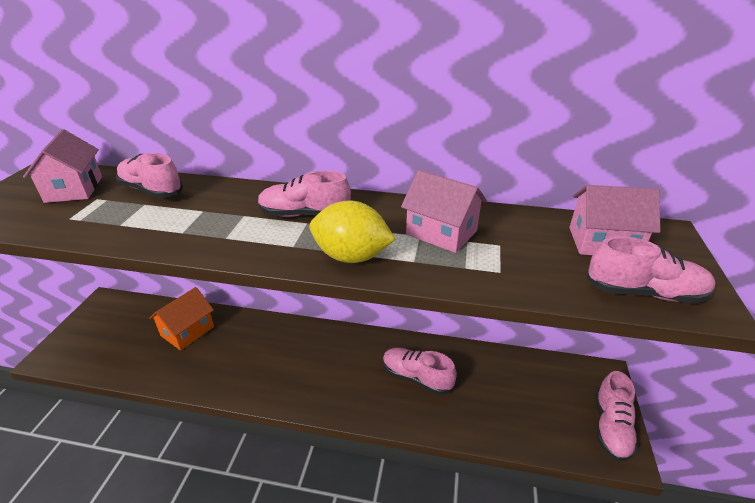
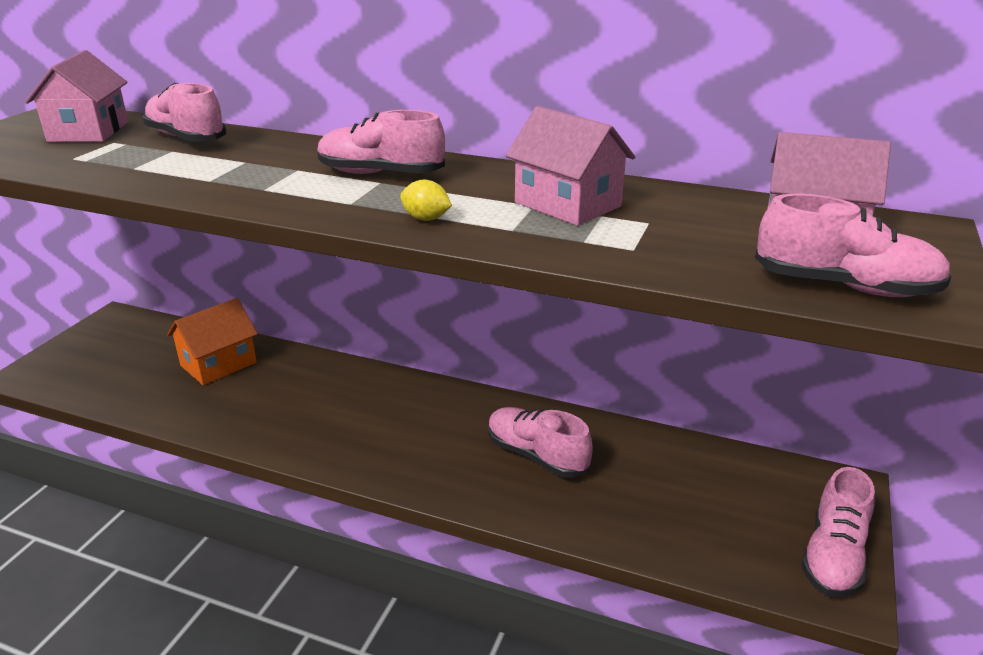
camera: 10 degrees right, 5 degrees down
yellow lemon [309,200,396,263] -> yellow lemon [400,180,452,221], size x0.47

